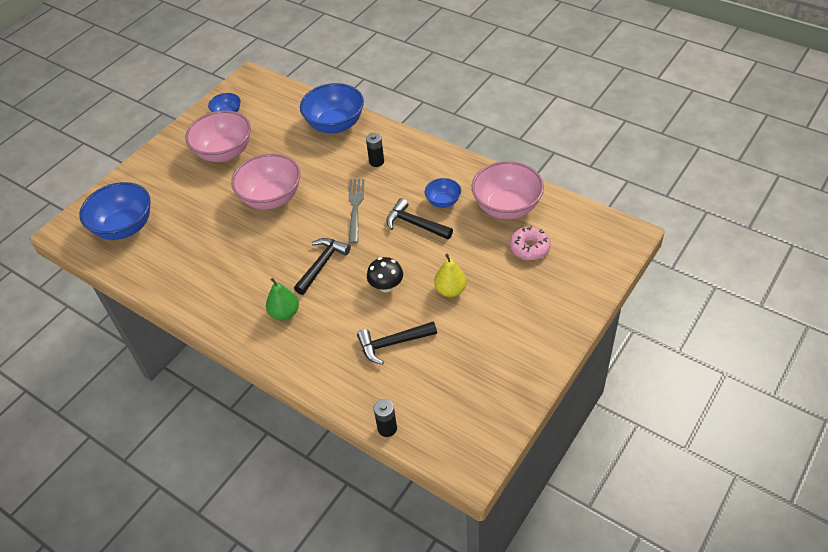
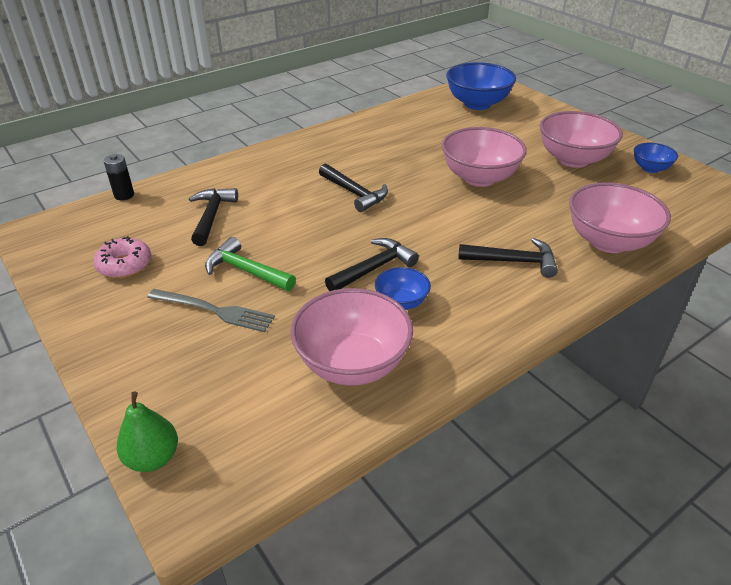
camera: 105 degrees right, 10 degrees down
green pear [266,278,299,320] -> green pear moved to [116,392,178,472]
blue bowl [300,83,364,133] -> pink bowl [569,182,671,253]
grey fork [348,179,364,244] -> grey fork moved to [147,289,275,332]
black battery [366,133,384,167] -> black hammer [458,238,558,278]
black mushroom [367,257,403,292] -> none
yellow pear [434,254,467,297] -> green hammer [205,237,296,291]
pink donut [510,226,551,260] -> pink donut moved to [93,236,151,278]

